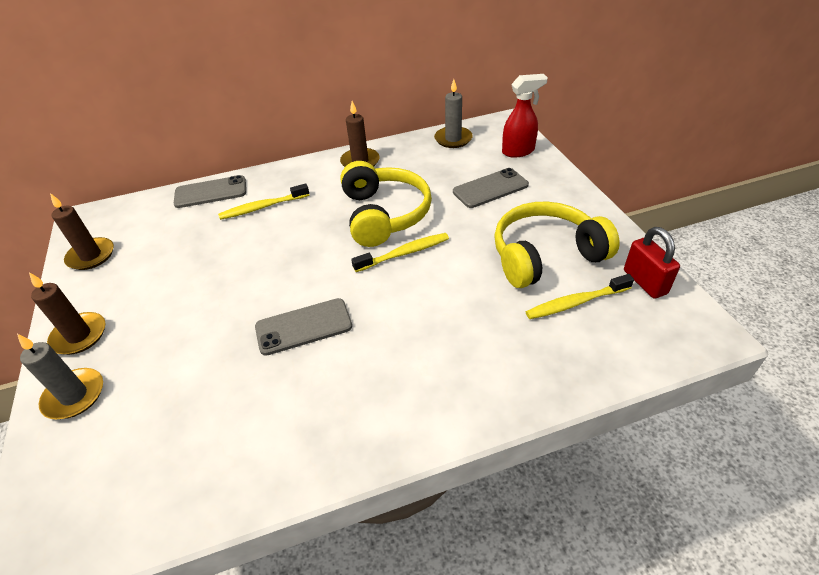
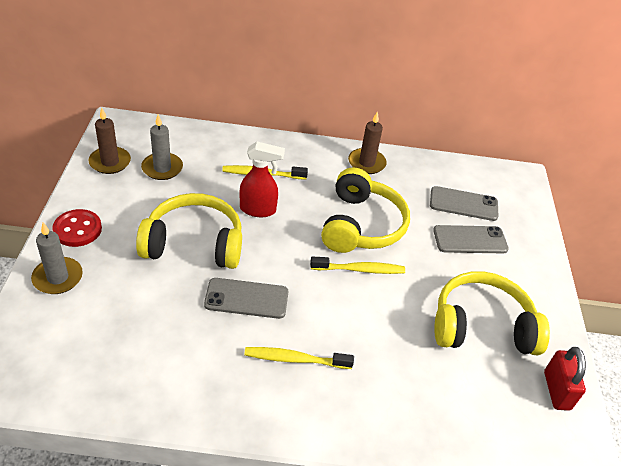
camera: 15 degrees right, 0 degrees up
brown candle [29,272,105,355] -> red button [52,209,102,247]
grey phone [174,175,246,208] -> grey phone moved to [430,186,498,221]
grey candle [434,79,473,148] -> grey candle moved to [141,115,183,180]
red spray bottle [502,74,548,158] -> red spray bottle moved to [240,142,285,217]
yellow toothbrush [526,274,634,319] -> yellow toothbrush moved to [244,347,354,369]
none -> yellow headphones [136,193,242,269]

